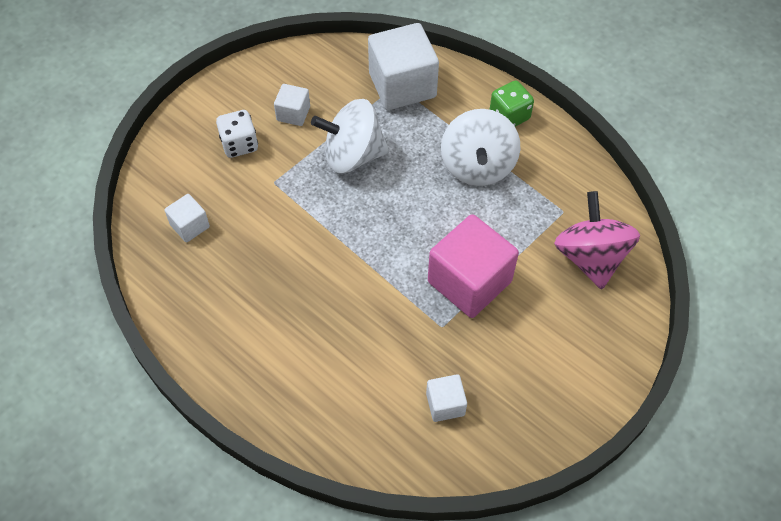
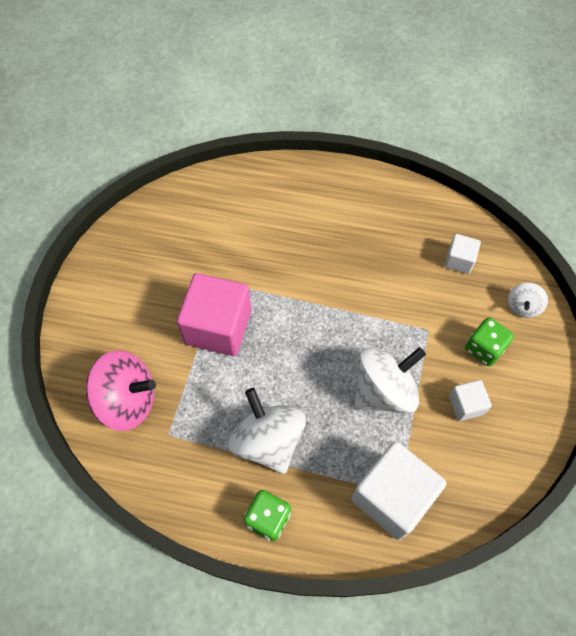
camera: 150 degrees right, 5 degrees up
white dice [216,110,258,158] -> green dice [465,317,514,366]
white cube [426,374,467,422] -> none
pink spinning top [554,191,640,289] -> pink spinning top turned 45 degrees counterclockwise [86,350,156,431]
none -> white spinning top [508,283,548,318]

